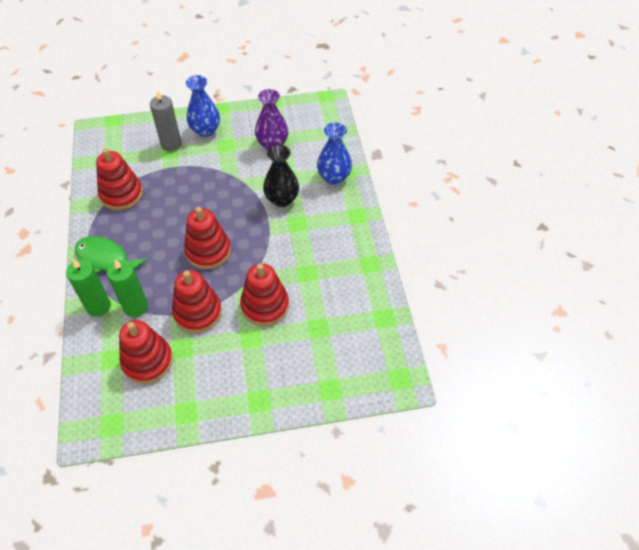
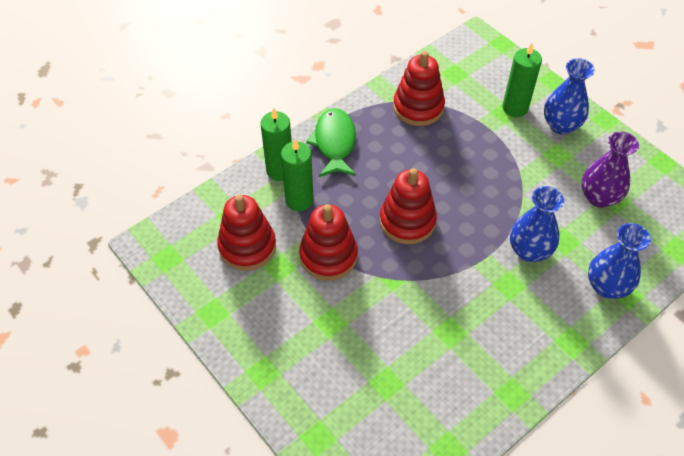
camera: 60 degrees right, 0 degrees up
grey candle [150,90,182,152] -> green candle [502,43,542,117]
red stacking toy [240,263,289,326] -> none
black vase [263,145,299,207] -> blue vase [510,186,564,262]

